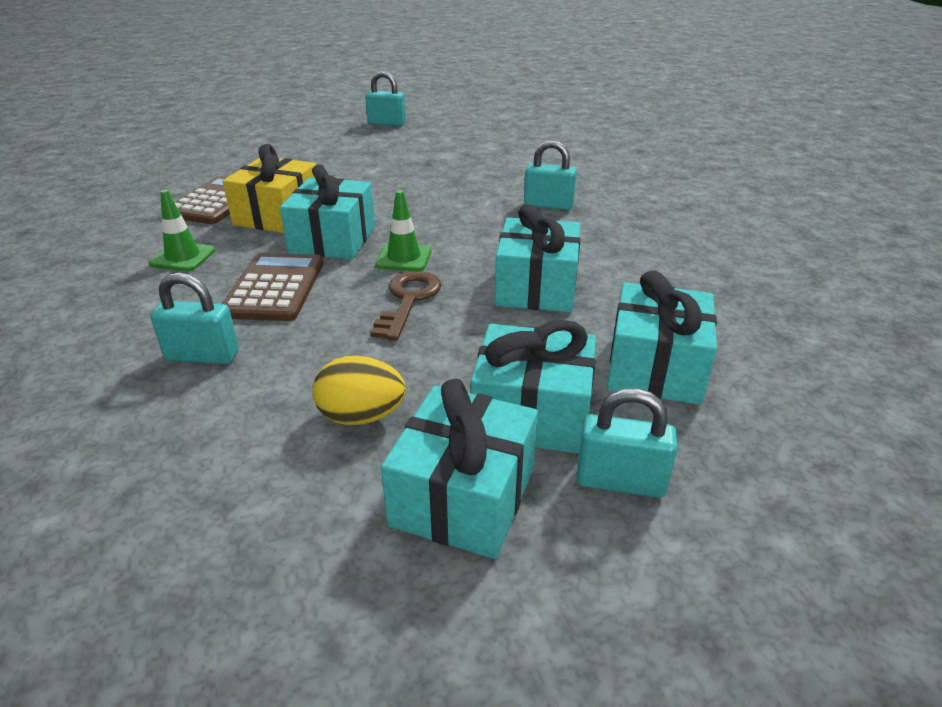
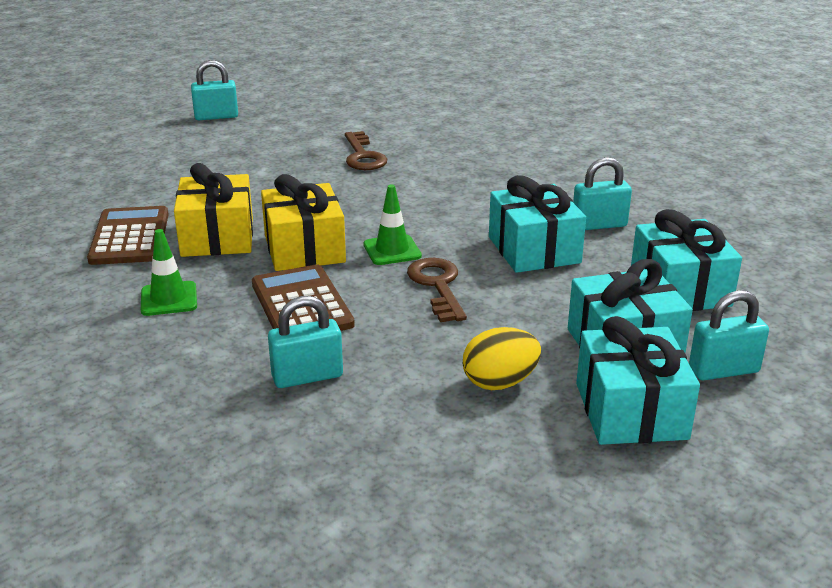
camera: 25 degrees left, 5 degrees down
turquoise gift [280,164,375,259] -> yellow gift [261,174,346,271]
turquoise padlock [524,140,577,210] -> turquoise padlock moved to [573,157,632,230]
none -> brown key [345,131,387,170]

